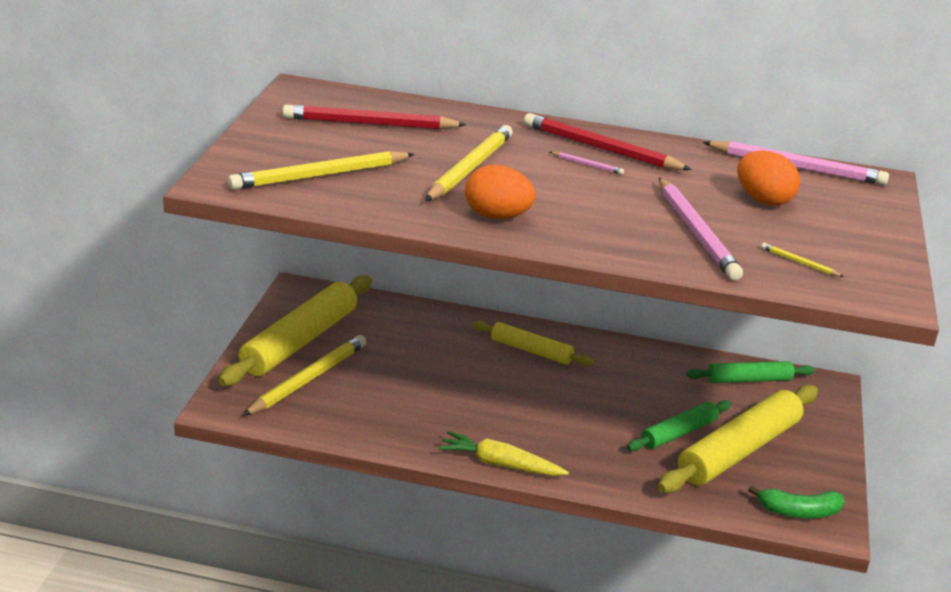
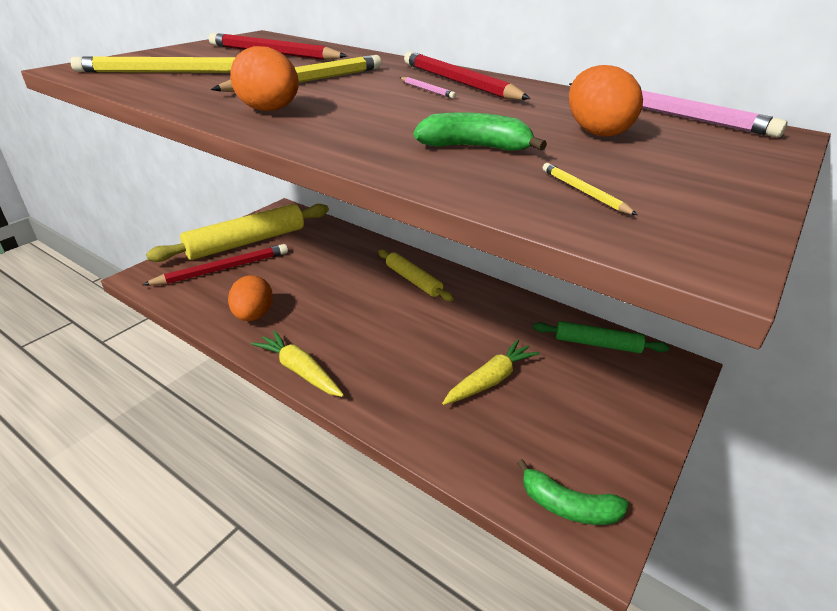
camera: 25 degrees right, 5 degrees up
yellow pencil [243,335,366,416] -> red pencil [142,244,288,285]
green rolling pin [627,400,731,451] -> yellow carrot [442,339,540,405]
yellow rolling pin [658,384,818,493] -> none
pink pencil [659,178,743,281] -> green banana [414,112,547,151]
none -> orange egg [228,275,273,321]

